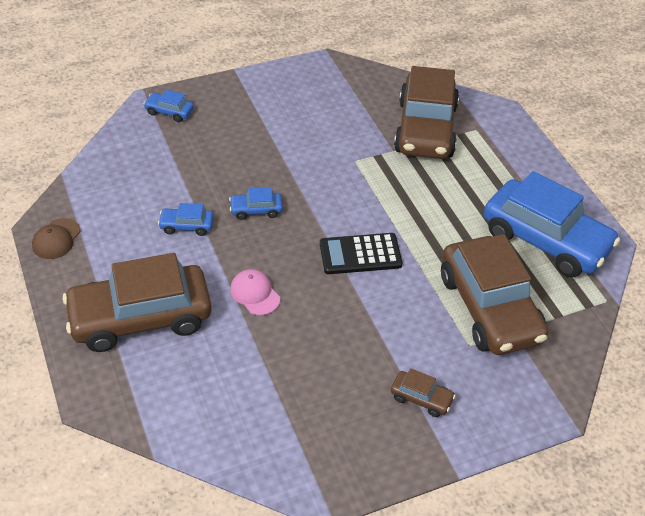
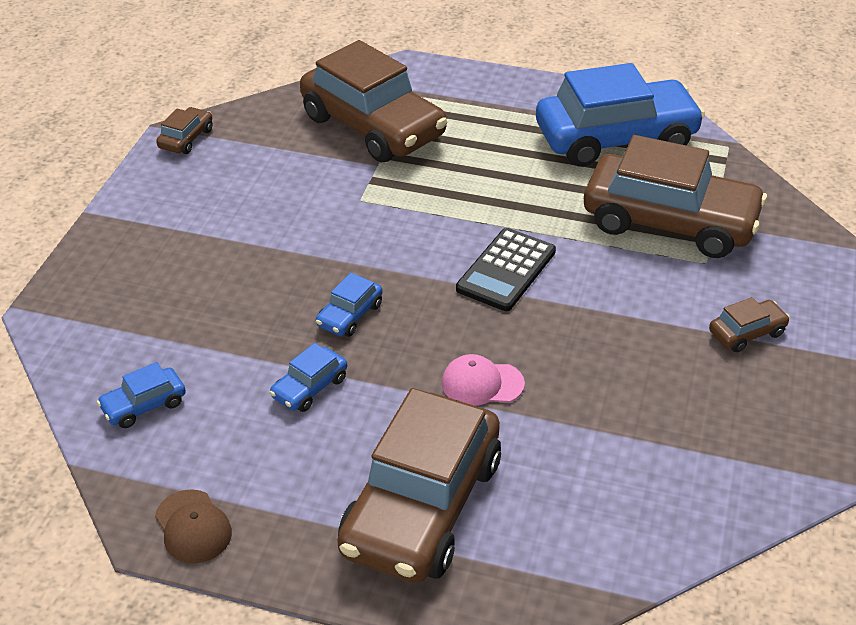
camera: 50 degrees left, 5 degrees down
blue car [143,90,194,122] -> blue car moved to [97,362,186,428]
none -> brown car [156,107,212,154]

